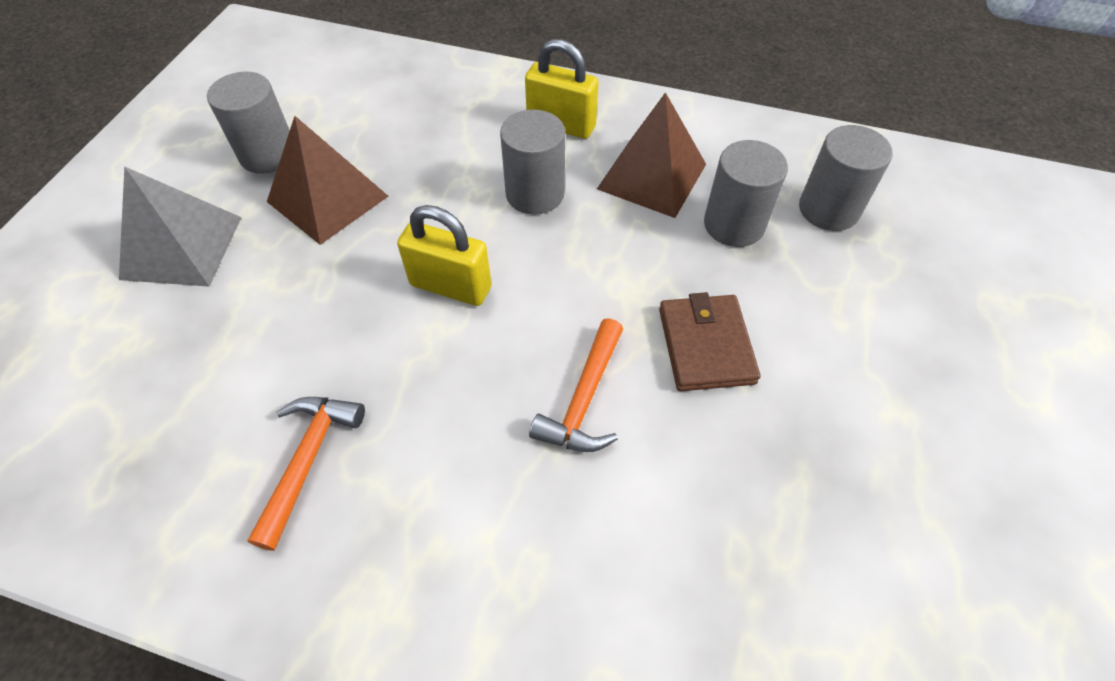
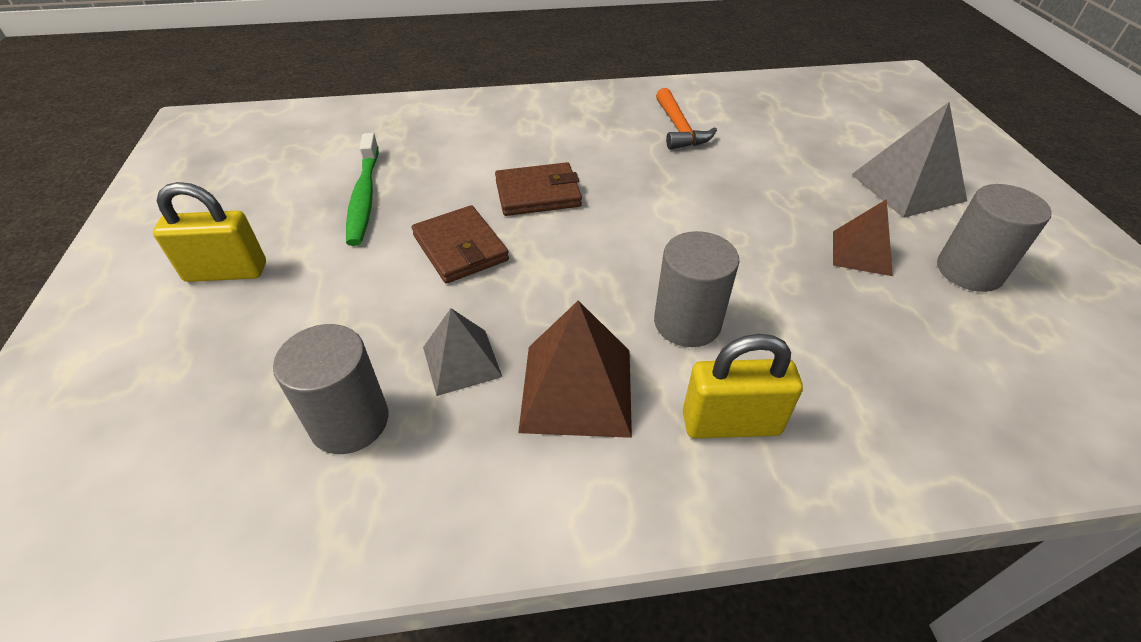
camera: 155 degrees right, 10 degrees down
brown pyramid [267,116,388,245] -> brown pyramid [833,199,893,276], size x0.64
yellow padlock [397,205,492,306] -> yellow padlock moved to [153,182,266,282]
orange hammer [529,318,623,452] -> brown wallet [495,162,582,216]
grey cylinder [704,140,788,247] -> grey pyramid [423,308,502,396]
none -> green toothbrush [346,133,379,246]

